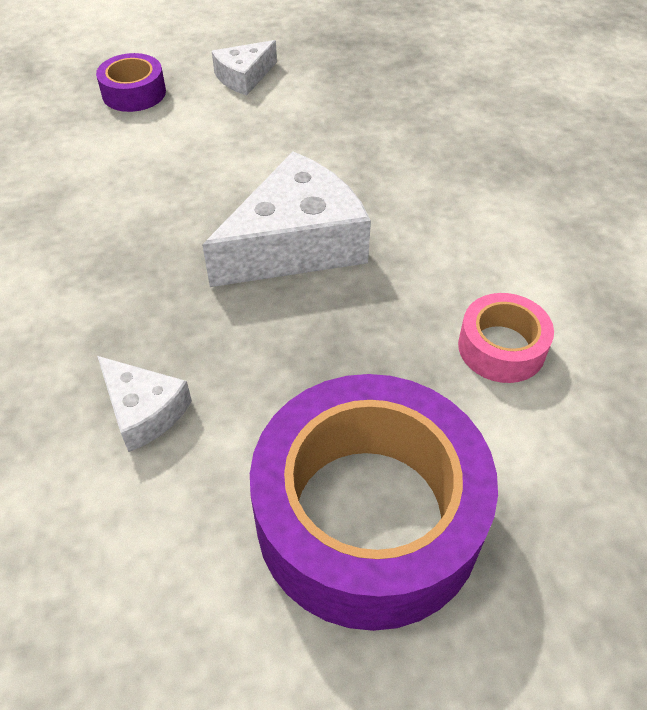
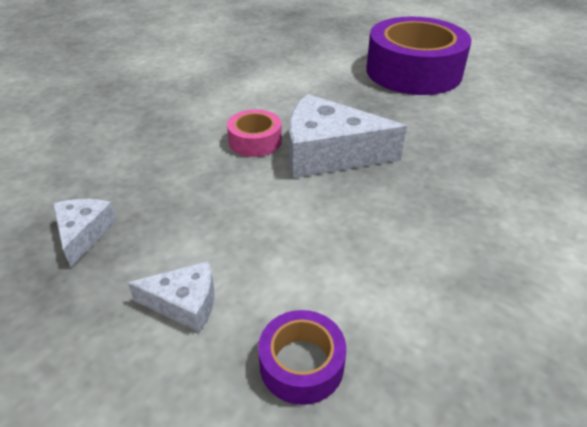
camera: 135 degrees left, 10 degrees down
white cheese [97,356,192,452] -> white cheese moved to [53,199,117,267]
pink tape [458,293,554,383] -> pink tape moved to [227,109,282,157]

